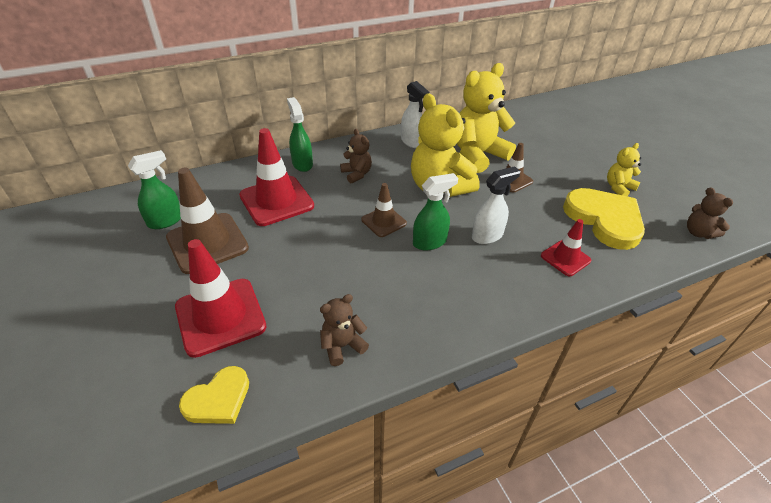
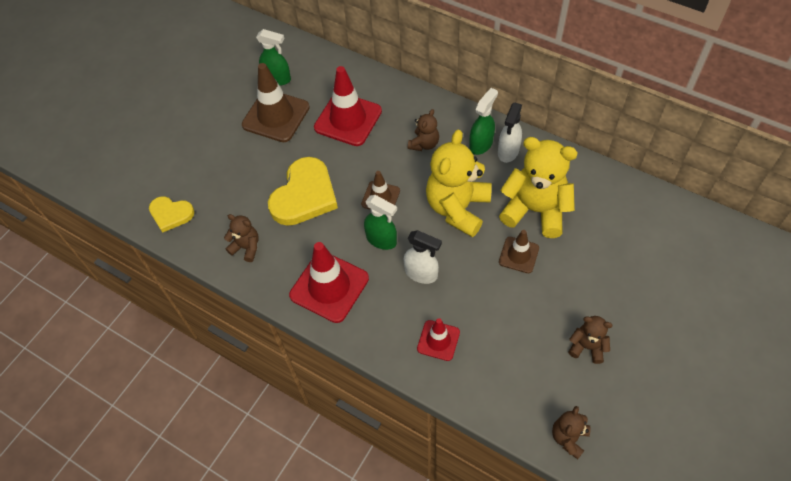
camera: 60 degrees right, 15 degrees up
red traffic cone [175,239,266,358] -> red traffic cone moved to [289,242,369,323]
green spray bottle [287,97,313,172] -> green spray bottle moved to [469,88,498,155]
yellow heart [563,188,645,250] -> yellow heart moved to [268,157,338,226]
yellow teddy bear [607,143,641,196] -> brown teddy bear [568,316,612,364]

